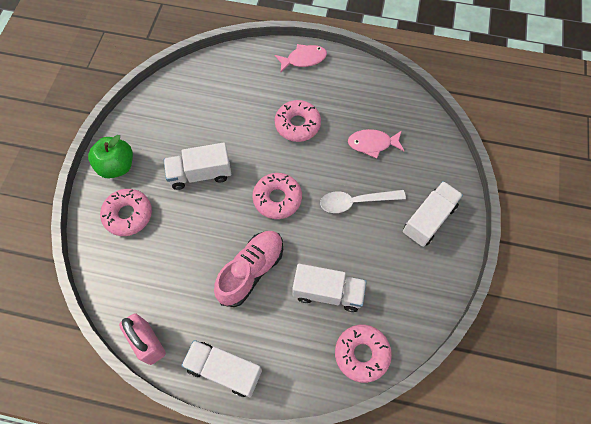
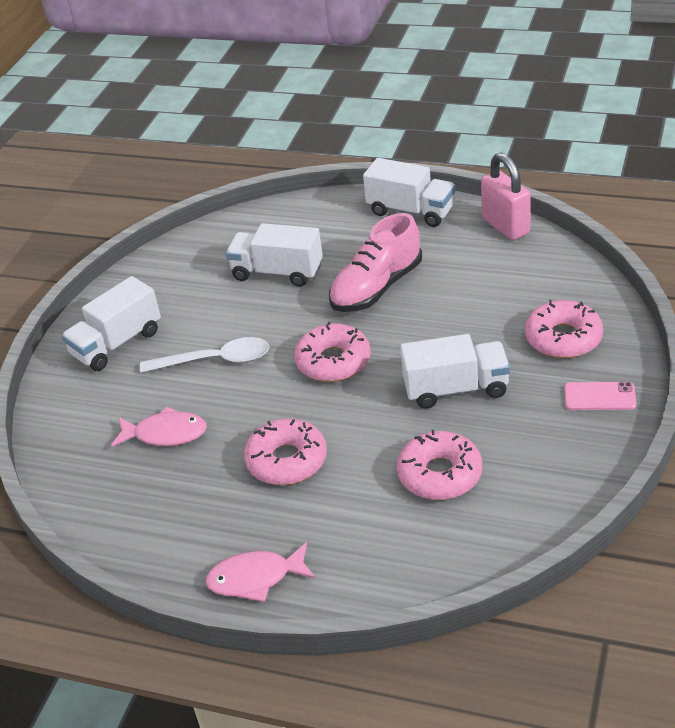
camera: 170 degrees left, 25 degrees down
green apple [88,135,133,179] -> pink phone [564,382,636,410]
pink donut [335,325,392,383] -> pink donut moved to [397,430,482,500]

